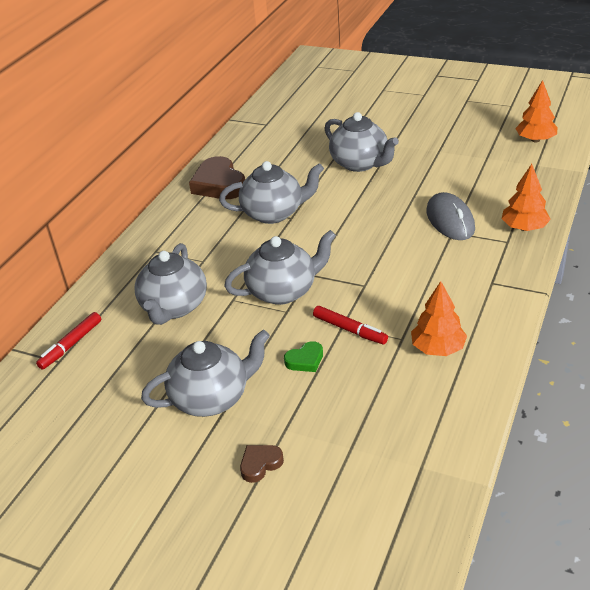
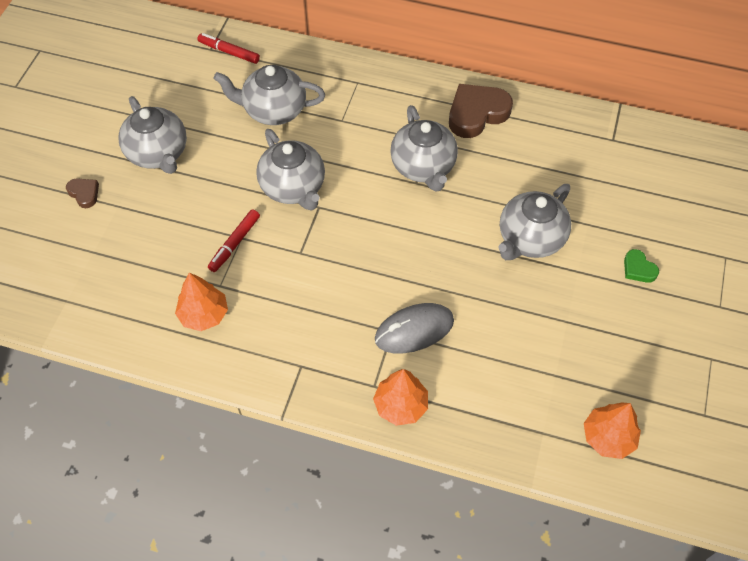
camera: 80 degrees right, 20 degrees up
green heart [284,341,323,372] -> green heart moved to [624,249,659,283]

